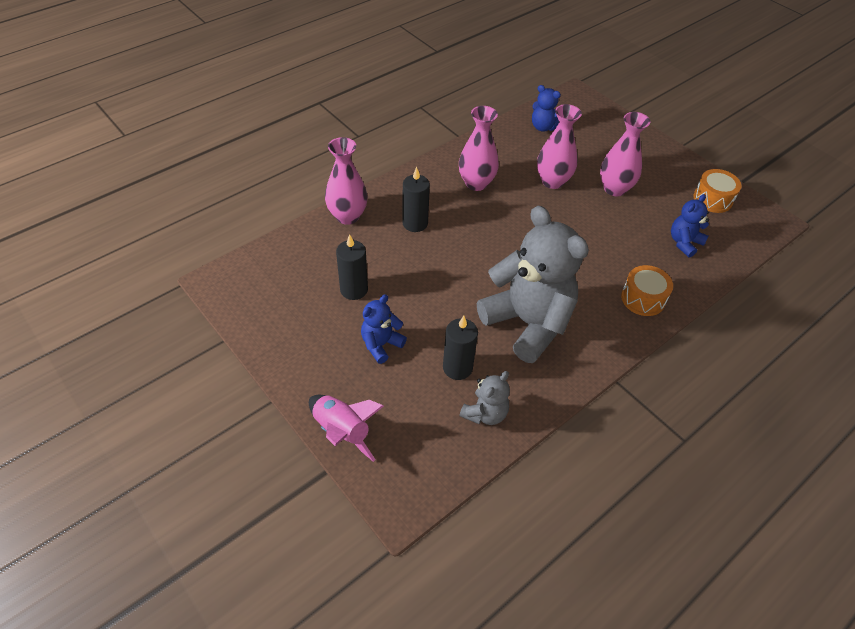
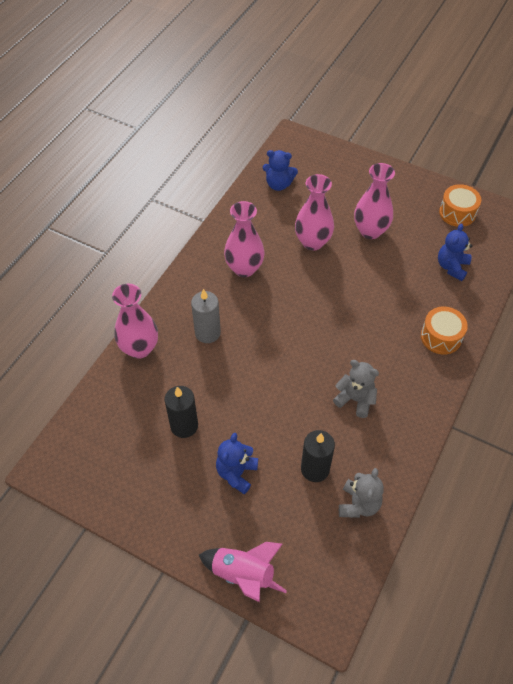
camera: 20 degrees left, 5 degrees up
black candle [403,167,430,232] -> grey candle [191,289,221,343]
grey teddy bear [477,206,589,363] -> grey teddy bear [333,360,379,418], size x0.46

